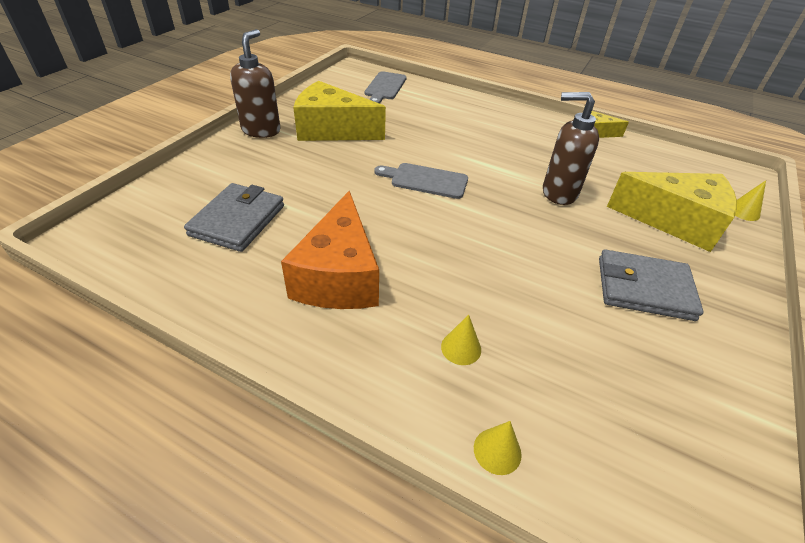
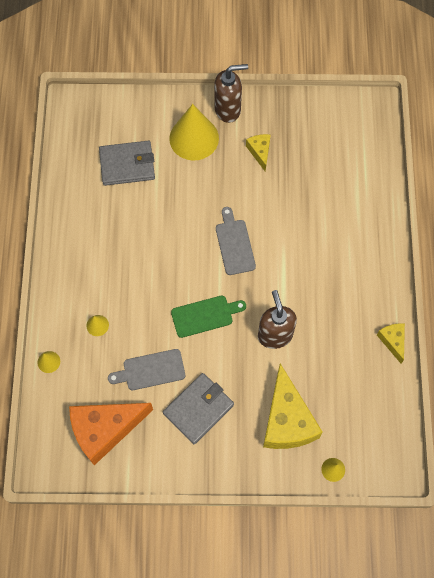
camera: 65 degrees right, 25 degrees up
orange cheese [281,191,379,309] -> orange cheese moved to [69,403,153,465]
yellow cheese [293,81,386,141] -> yellow cheese [246,134,271,172], size x0.49
grey cutting board [365,71,407,104] -> grey cutting board moved to [108,349,185,390]
grey wallet [599,249,704,321] -> grey wallet turned 60 degrees clockwise [163,373,234,444]
none -> yellow cone [169,104,219,160]
none -> green cutting board [171,296,246,338]

